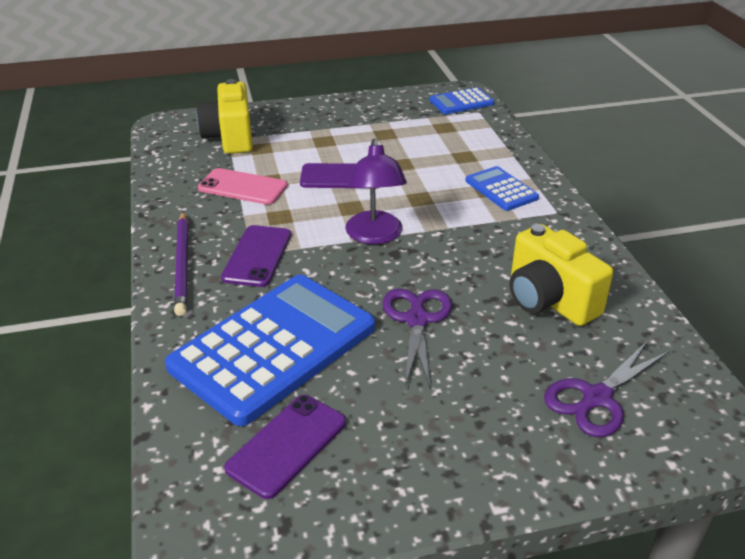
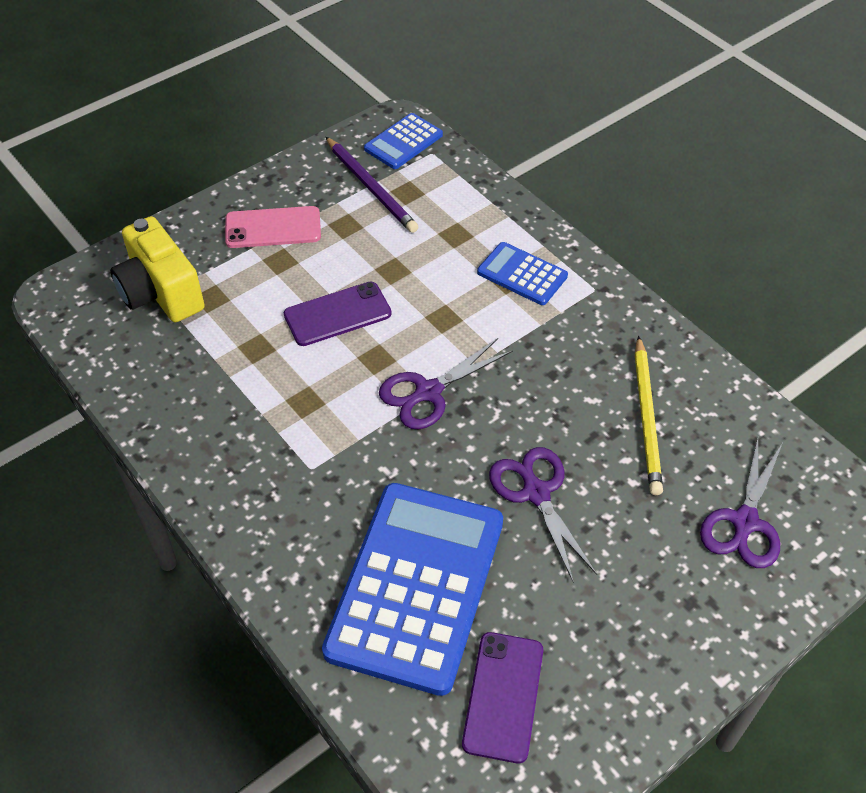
camera: 25 degrees left, 15 degrees up
purple pencil [174,211,188,316] -> purple pencil moved to [326,137,418,233]
pink phone [198,168,288,205] -> pink phone moved to [225,206,321,248]
purple phone [221,225,291,287] -> none
purple lamp [345,138,407,244] -> purple scissors [379,338,513,429]
yellow camera [509,224,613,326] -> yellow pencil [635,336,663,495]

